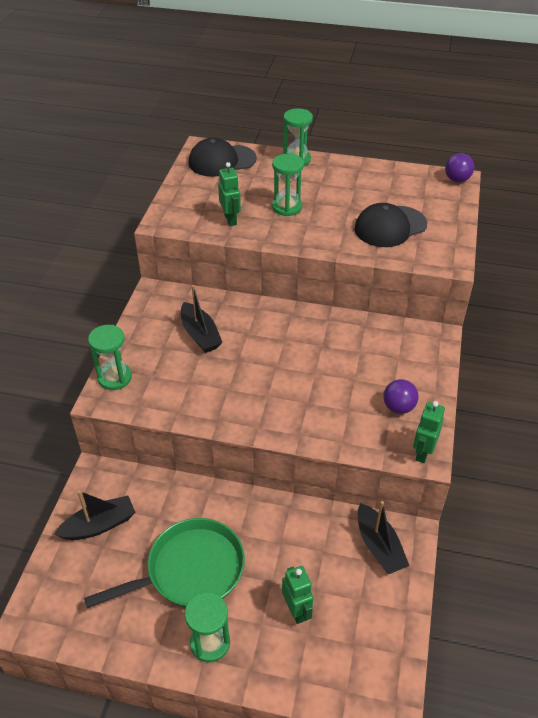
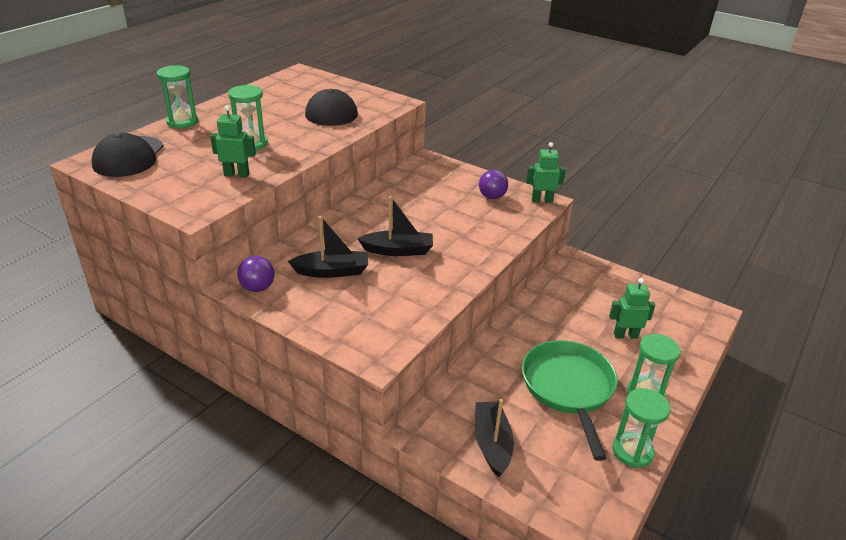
camera: 70 degrees left, 10 degrees down
green hourglass [88,325,132,390] -> green hourglass moved to [613,388,670,468]
black boat [358,501,409,574] -> black boat moved to [357,196,433,256]
green robot [413,401,445,463] -> green robot turned 135 degrees clockwise [526,142,566,203]
purple ball [445,153,474,182] -> purple ball moved to [237,256,275,292]

